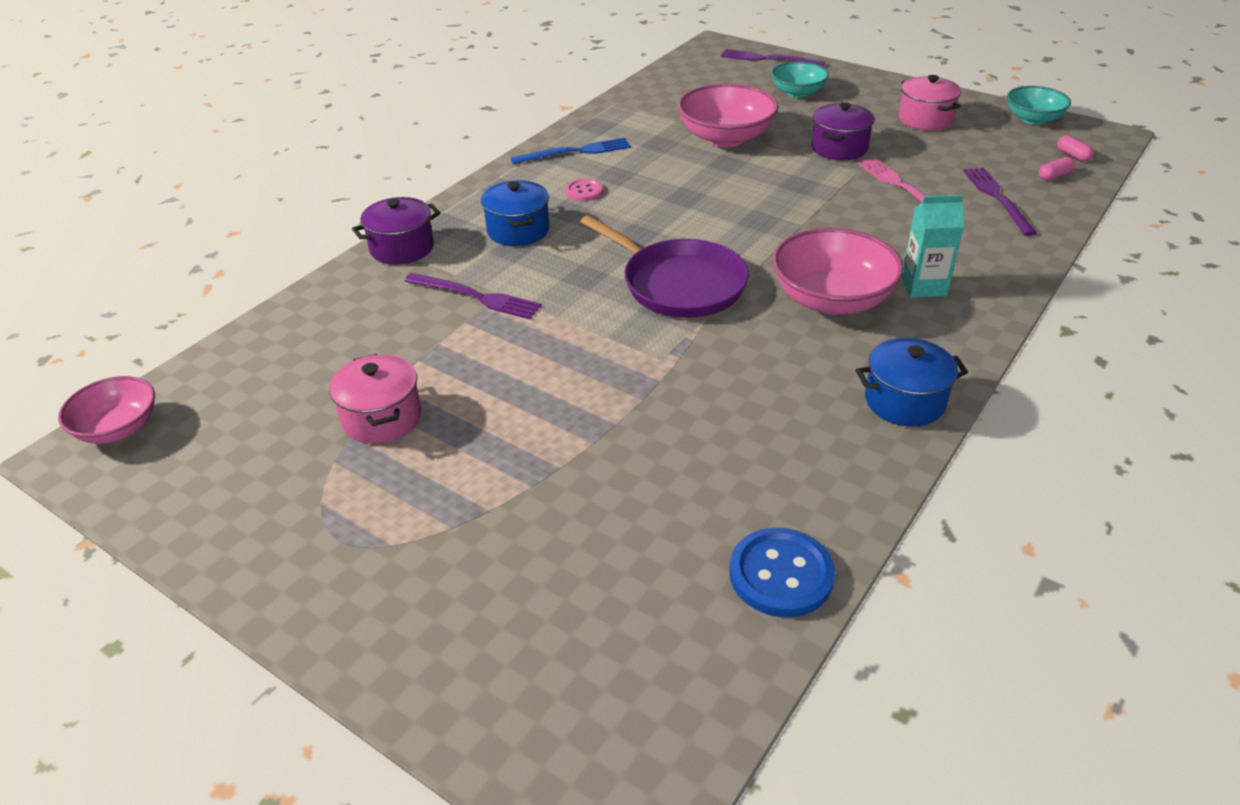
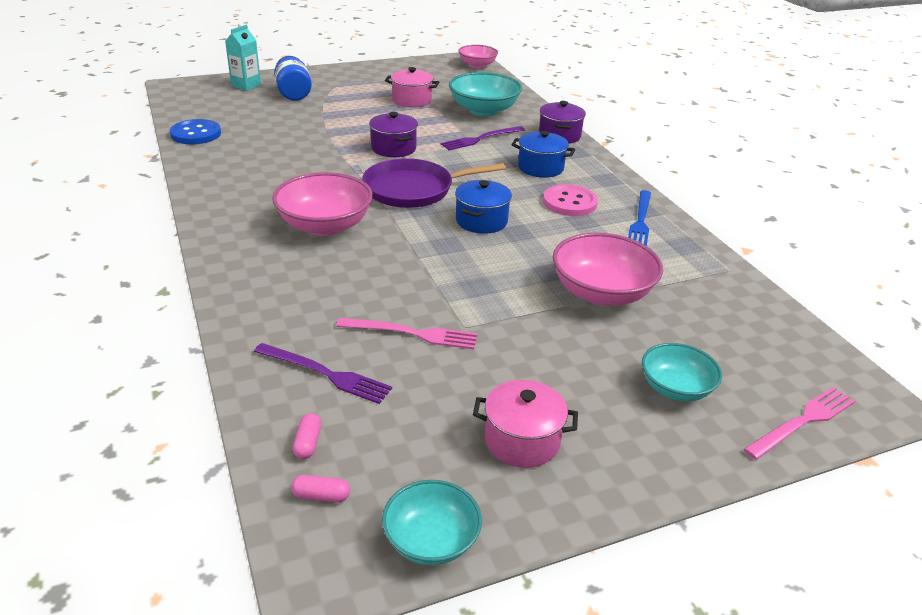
camera: 120 degrees right, 5 degrees down
pink button [565,179,603,201] -> pink button [543,184,598,216], size x1.72
purple fork [721,49,825,67] -> pink fork [743,387,855,460]
purple pot [812,102,875,160] -> purple pot moved to [369,112,418,157]
blue pot [856,338,968,427] -> blue pot moved to [455,180,512,234]
turquoise carton [902,195,964,298] -> turquoise carton moved to [225,25,261,91]
none -> blue jar [274,56,312,101]
none -> turquoise bowl [449,72,522,116]

